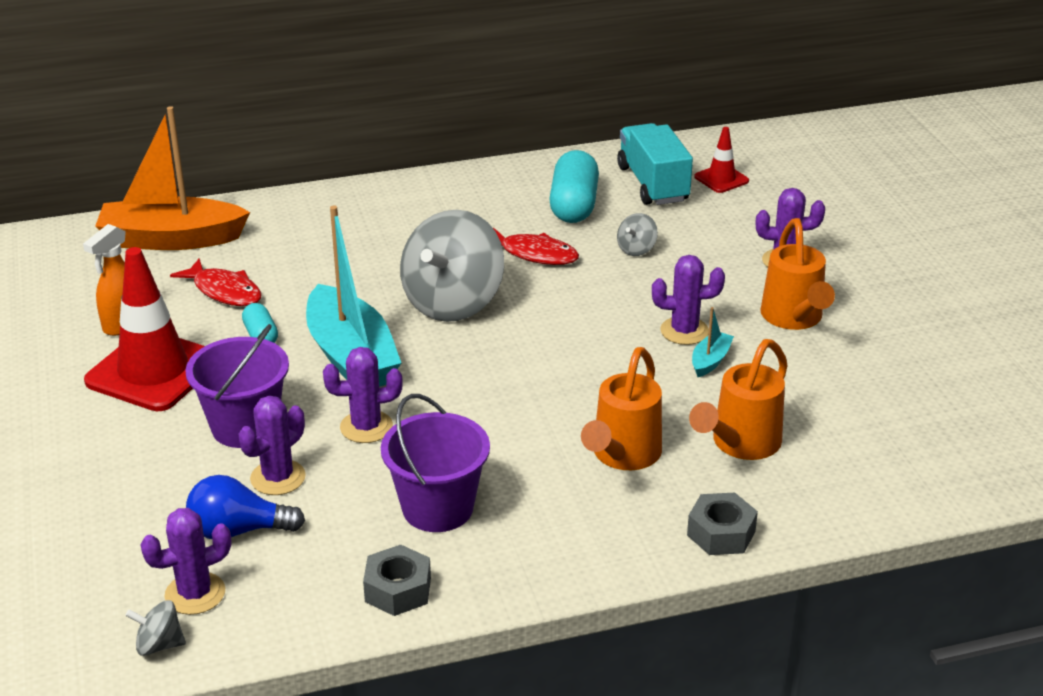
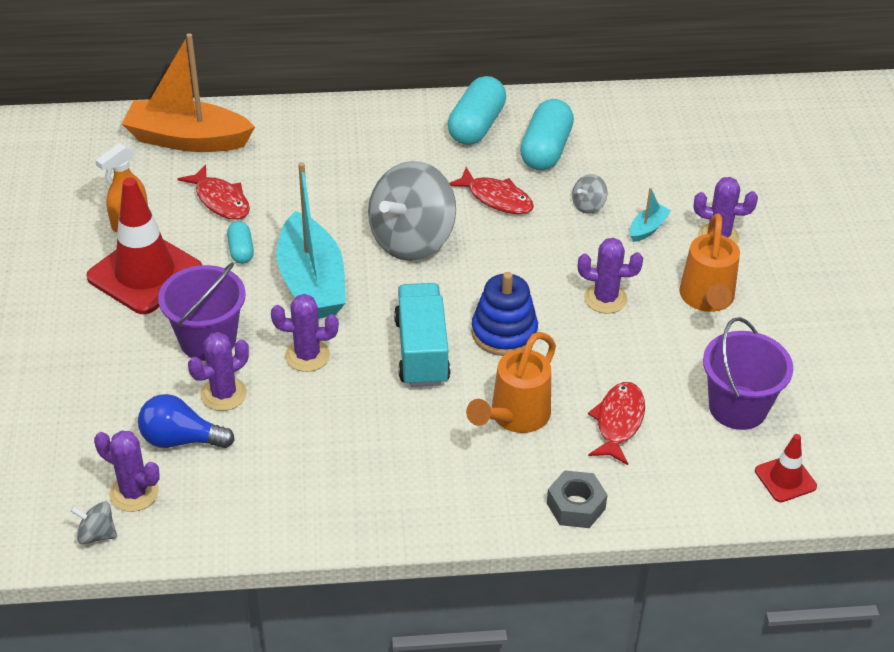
camera: 10 degrees right, 10 degrees up
purple cactus [141,508,231,615] -> purple cactus turned 45 degrees clockwise [94,430,160,512]
grey nut [363,545,431,616] -> none
purple bucket [381,394,490,532] -> purple bucket moved to [703,317,793,430]
turquoise truck [617,123,693,205] -> turquoise truck moved to [394,283,451,387]
orange watering can [689,339,788,460] -> red fish [588,382,645,465]
turquoise boat [692,307,734,377] -> turquoise boat moved to [630,188,672,242]
red traffic cone [694,127,749,193] -> red traffic cone moved to [755,434,817,502]
none -> turquoise capsule [448,76,506,145]
none -> blue stacking toy [471,272,538,356]

